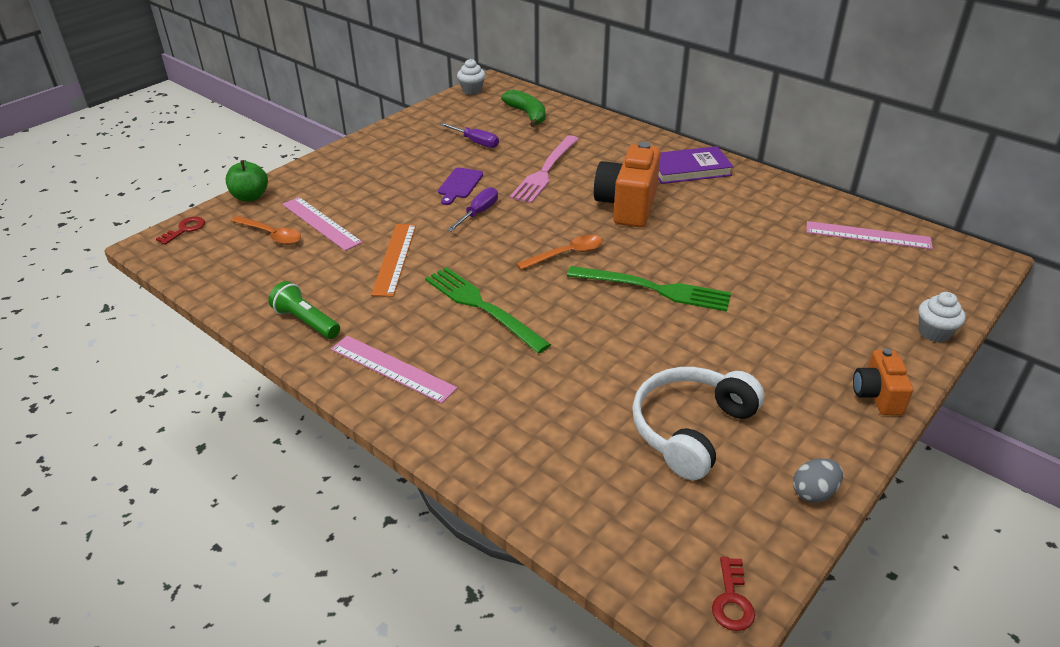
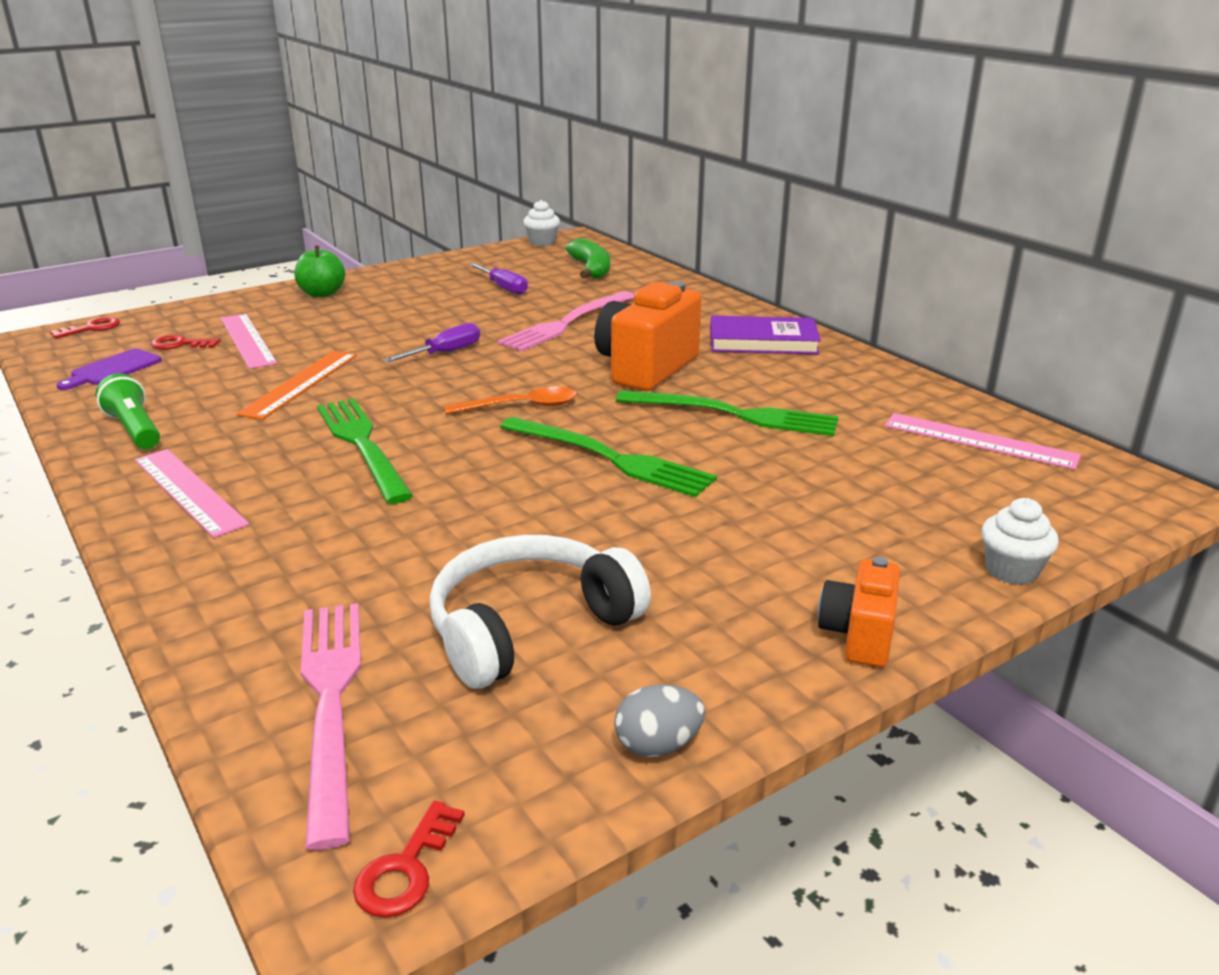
camera: 15 degrees right, 10 degrees down
green apple [226,160,268,201] -> green apple moved to [294,246,345,297]
orange spoon [231,216,301,245] -> red key [151,335,220,350]
purple cutting board [438,167,483,205] -> purple cutting board moved to [56,349,162,390]
none -> pink fork [301,603,361,850]
none -> green fork [616,390,839,436]

